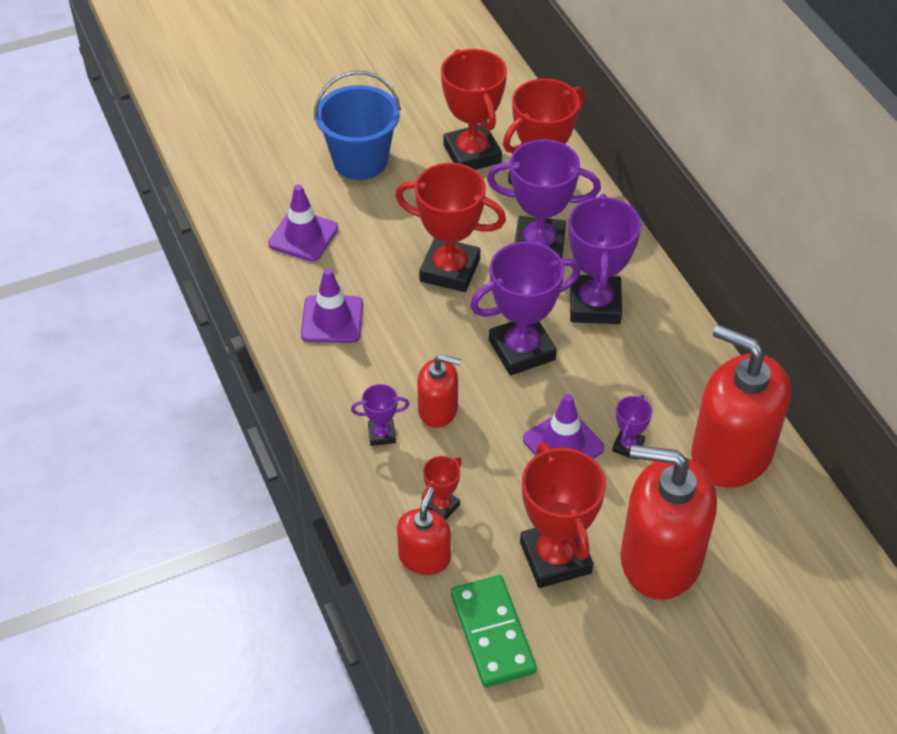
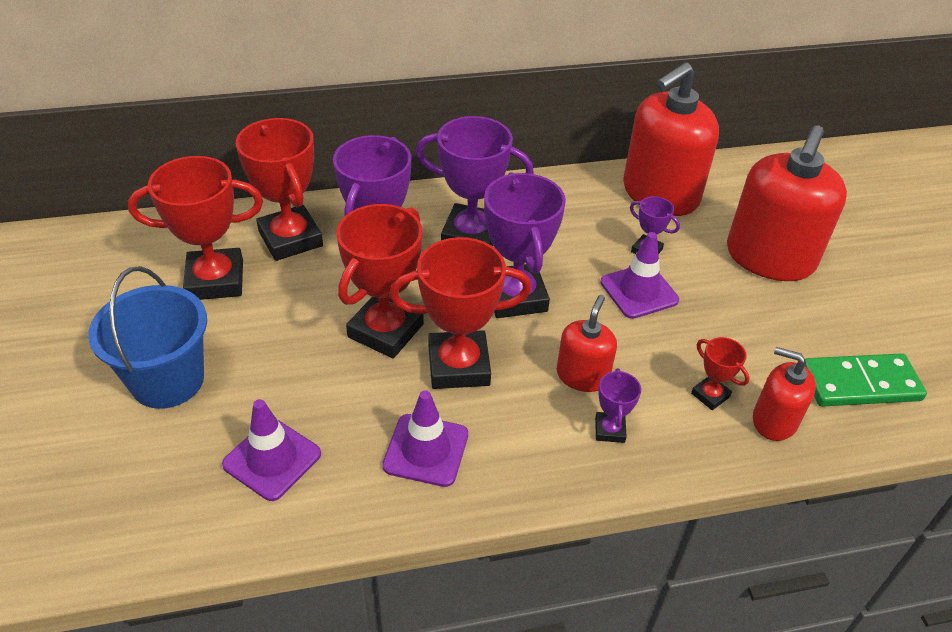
camera: 80 degrees left, 5 degrees down
red trophy [520,442,606,588] -> red trophy moved to [389,237,531,389]

